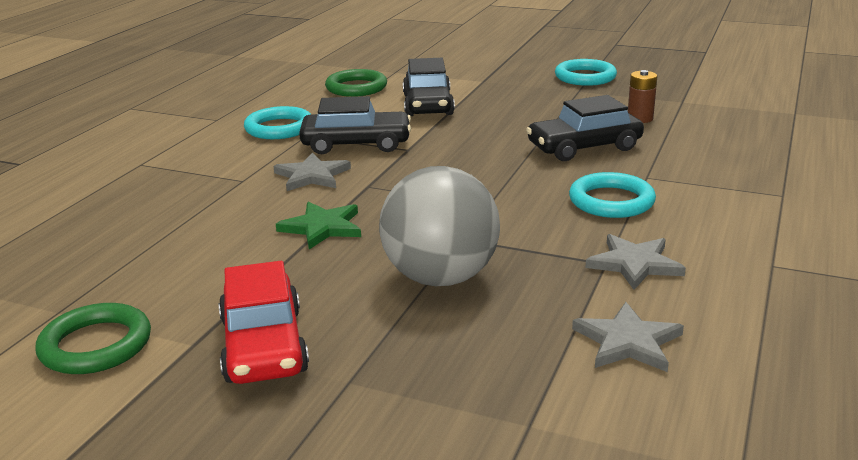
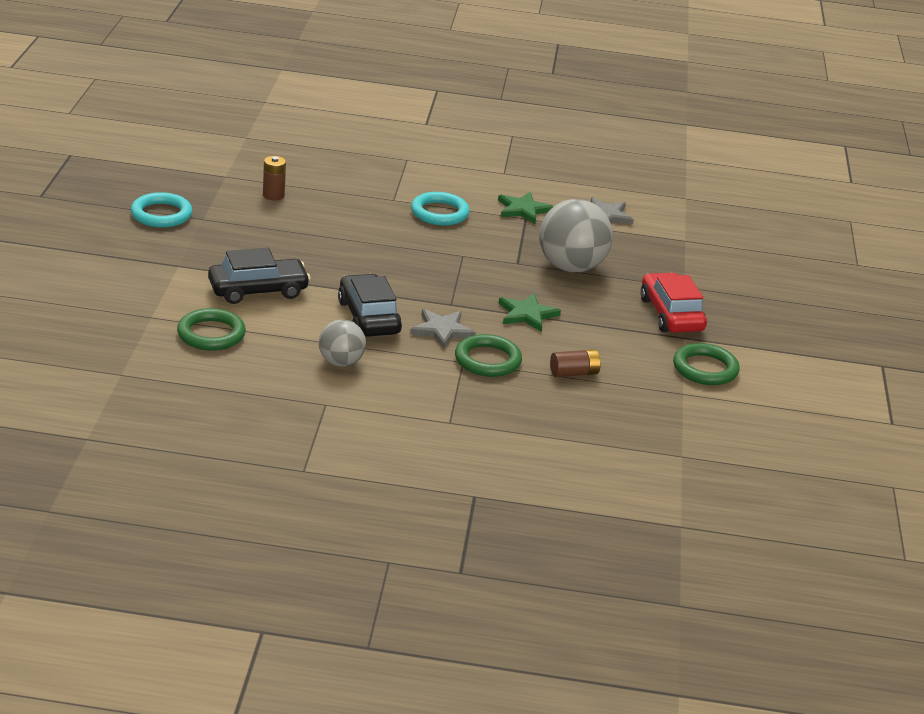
camera: 110 degrees left, 5 degrees up
red car [219,261,309,384] -> red car turned 75 degrees counterclockwise [640,273,707,333]
turquoise ring [244,106,311,139] -> grey ball [319,320,366,367]
black car [526,95,644,161] -> none
grey star [585,234,686,290] -> green star [498,192,554,224]
none -> green ring [455,334,522,377]
none -> brown battery [550,349,601,377]

